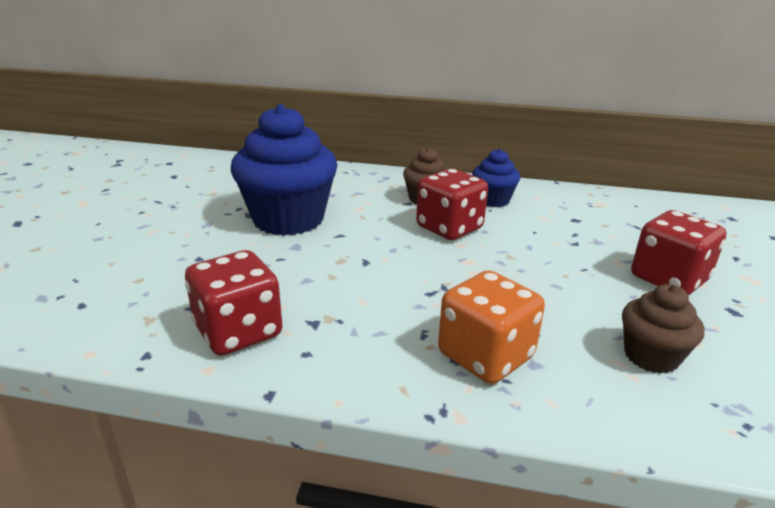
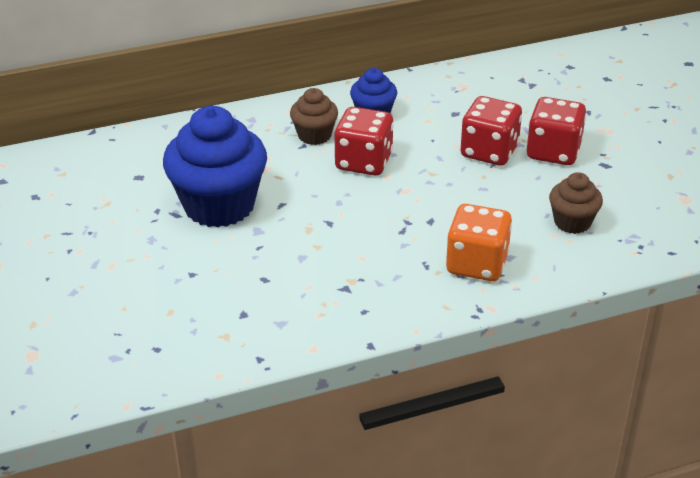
camera: 30 degrees left, 10 degrees up
red dice [185,250,282,356] -> red dice moved to [460,96,522,166]

